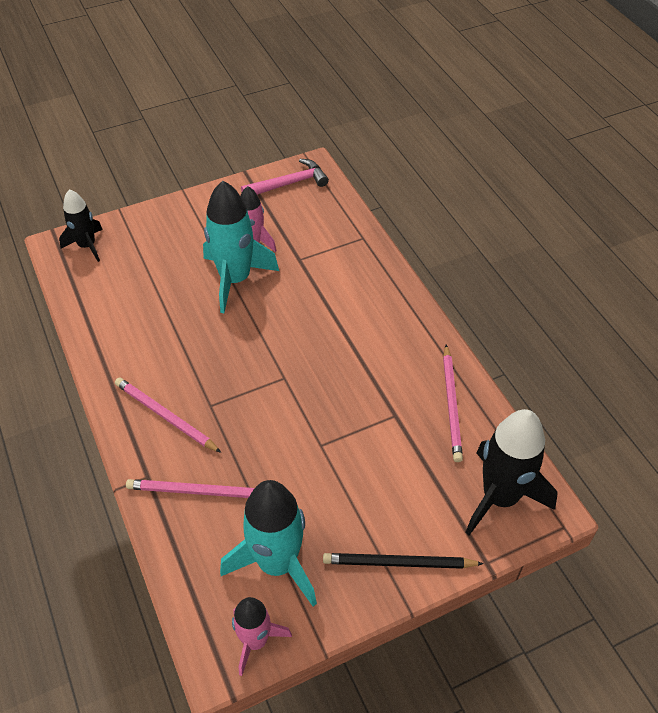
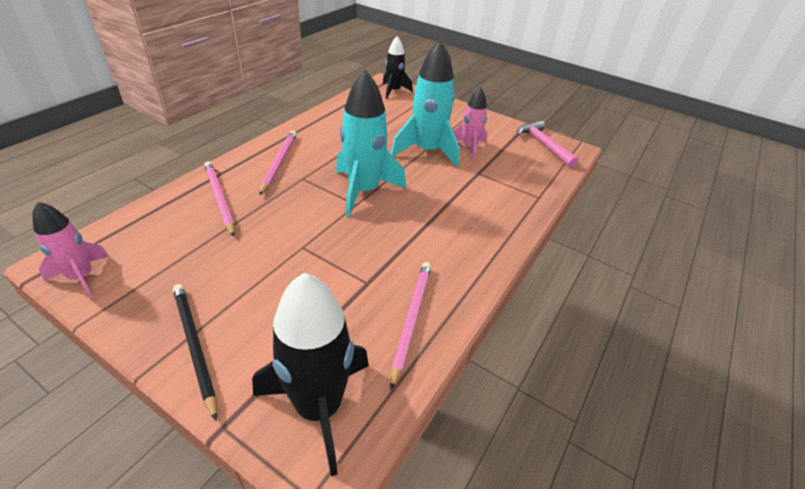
camera: 55 degrees right, 10 degrees down
turquoise rocket [220,480,317,607] -> turquoise rocket moved to [336,70,406,217]
pink hammer [241,159,329,195] -> pink hammer turned 150 degrees counterclockwise [517,120,579,167]
pink pencil [443,345,463,462] -> pink pencil turned 135 degrees clockwise [390,262,431,390]

